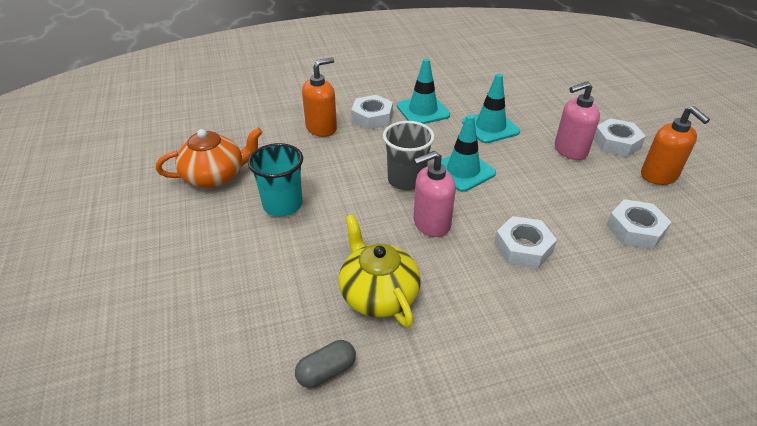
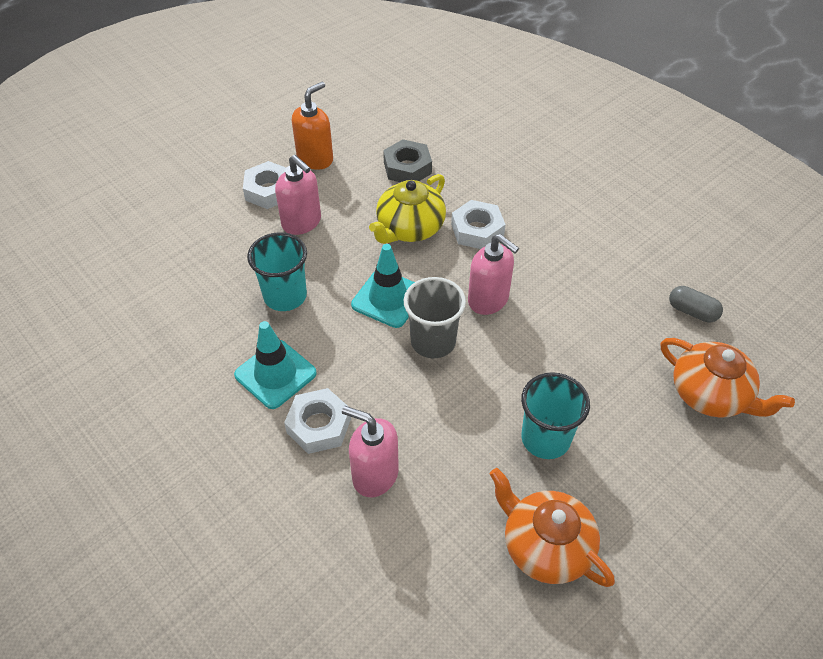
camera: 115 degrees left, 10 degrees up
orange soap dispenser [302,57,337,137] -> pink soap dispenser [342,406,399,497]
yellow teapot [339,214,421,328] -> yellow teapot moved to [369,174,446,244]
turquoise traffic cone [462,74,520,144] -> turquoise cup [247,232,307,311]
white nut [606,199,671,249] -> grey nut [383,139,432,182]
none -> orange teapot [661,338,795,418]

